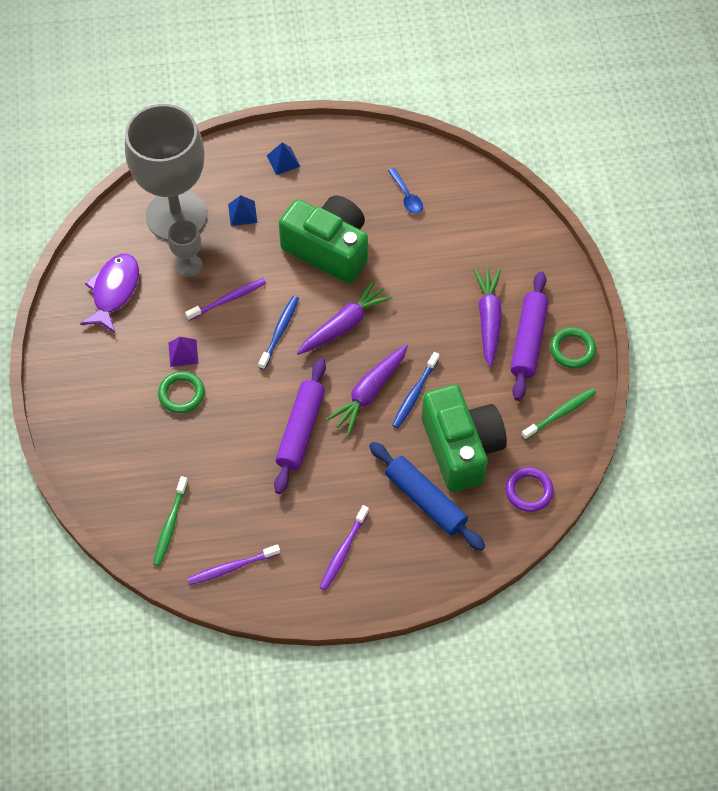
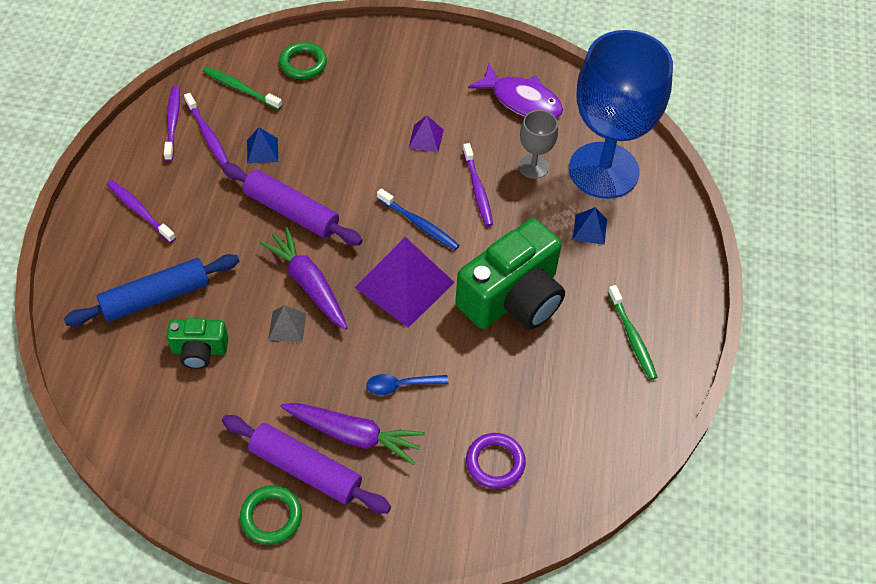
camera: 105 degrees right, 5 degrees down
grey goblet [125,104,207,241] -> blue goblet [569,30,673,199]
green ring [158,371,205,414] -> green ring moved to [279,42,327,79]
blue pyramid [267,142,301,175] -> blue pyramid moved to [247,127,278,164]
purple carrot [297,280,393,355] -> purple pyramid [355,237,455,328]
blue spoon [388,168,423,214] -> blue spoon moved to [366,374,448,395]
blue toothbrush [392,352,439,428] -> grey pyramid [268,306,306,342]
green camera [421,385,507,492] -> green camera [167,318,228,369], size x0.51
purple ring [505,467,554,512] -> purple ring moved to [466,433,526,489]
green toothbrush [521,388,596,440] -> green toothbrush moved to [608,285,657,380]
none -> purple toothbrush [184,93,229,165]

